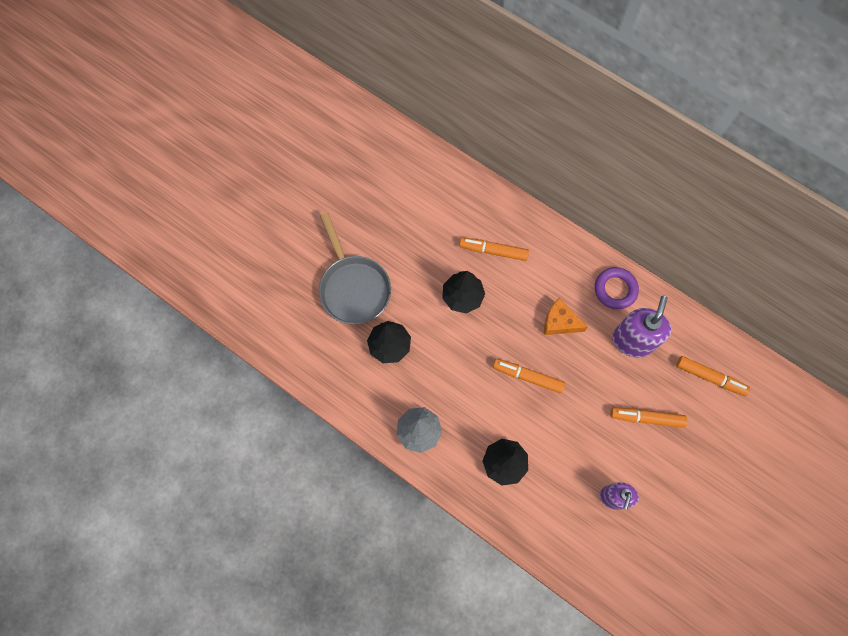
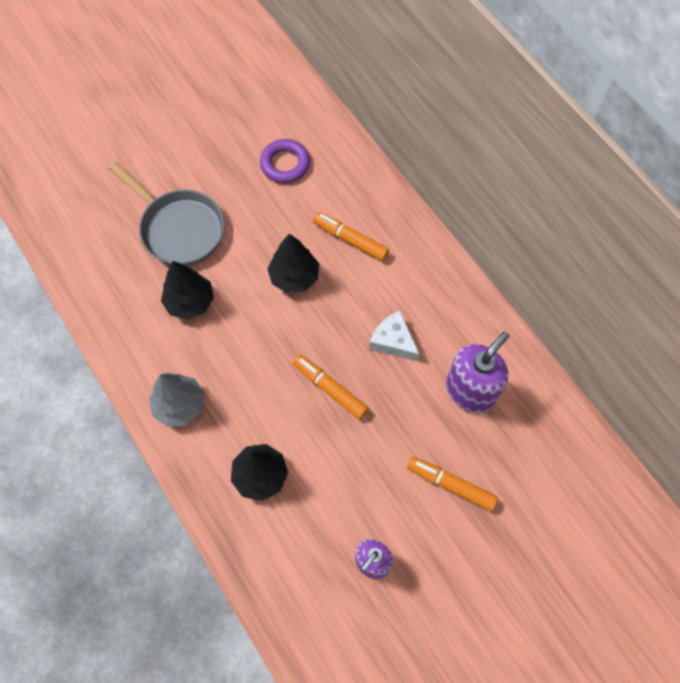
camera: 20 degrees right, 5 degrees down
grey pan [319,213,391,325] -> grey pan turned 45 degrees counterclockwise [109,161,224,266]
orange cheese [544,298,588,335] -> white cheese [369,311,420,362]
purple ring [595,267,639,309] -> purple ring moved to [260,139,310,183]
orange marker [676,356,750,396] -> none

